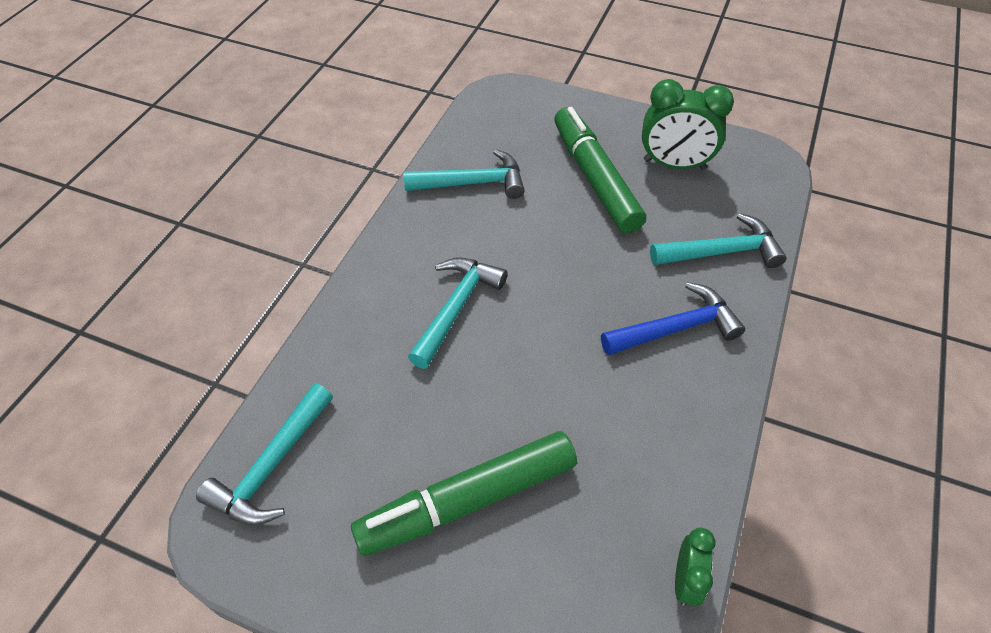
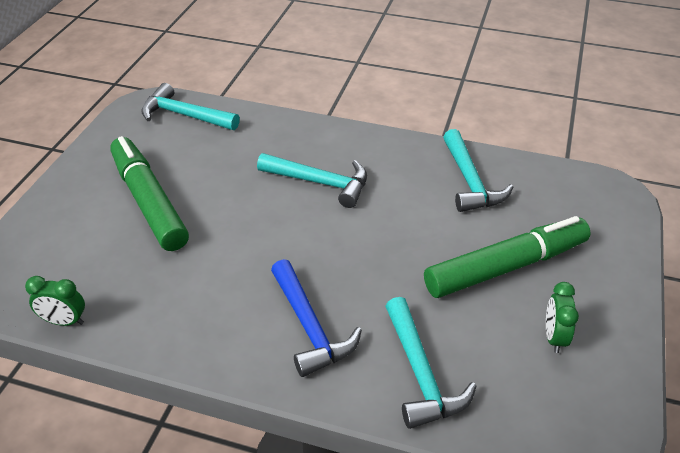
camera: 85 degrees right, 10 degrees down
green clock [642,79,734,170] -> green clock [546,282,579,353], size x0.55

